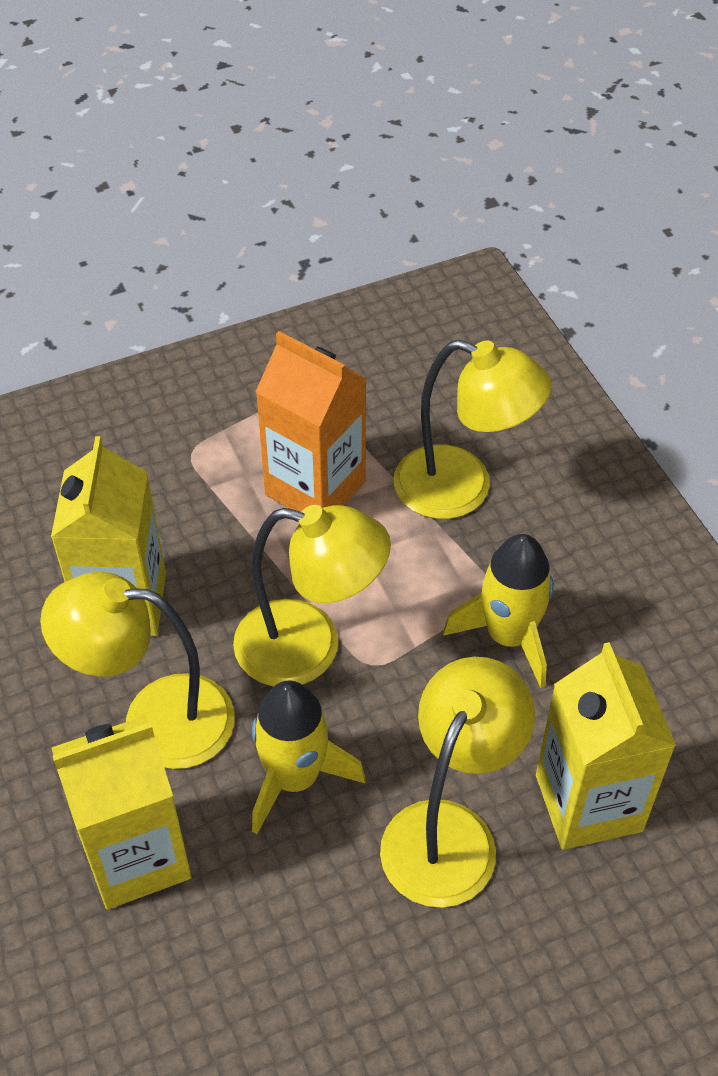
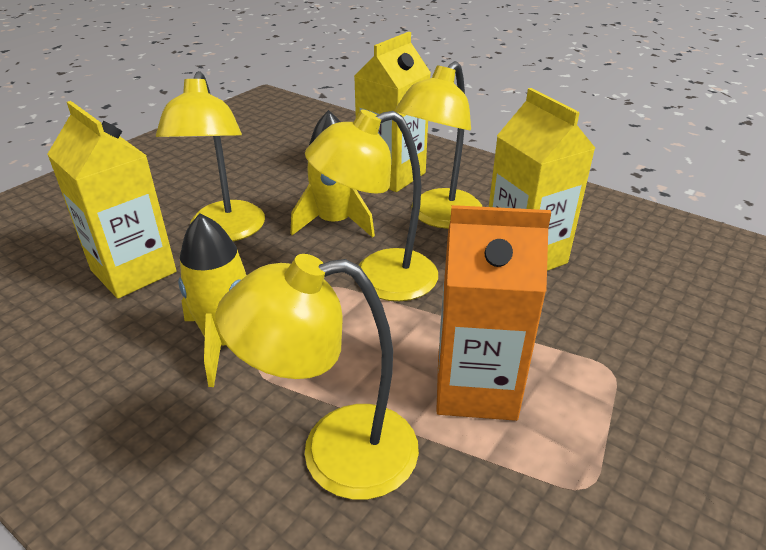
camera: 150 degrees right, 15 degrees down
yellow lamp [40,572,235,769] -> yellow lamp turned 150 degrees clockwise [394,61,482,229]

